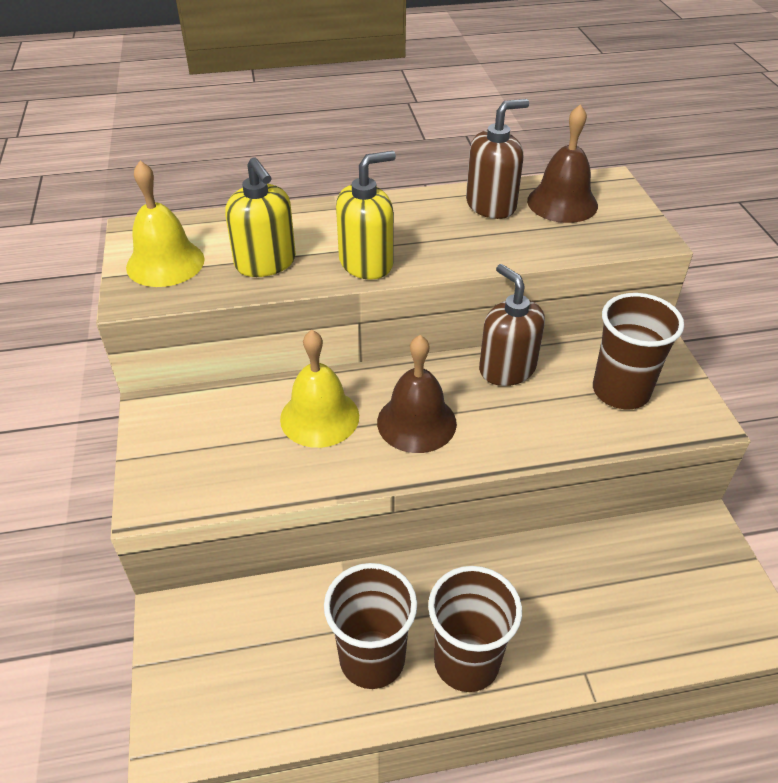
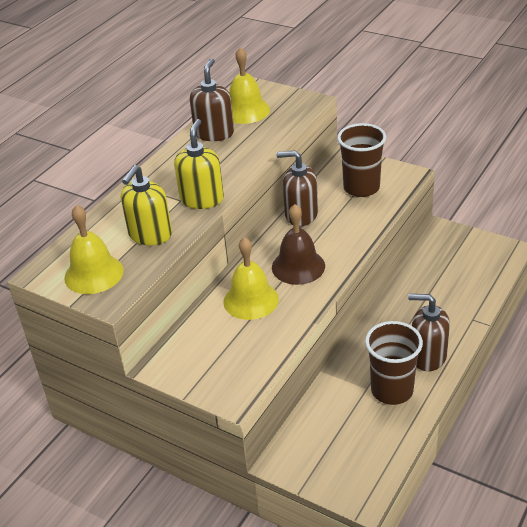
camera: 45 degrees left, 5 degrees down
yellow soap dispenser [225,157,296,277] -> yellow soap dispenser turned 105 degrees clockwise [121,165,172,245]
brown cup [428,566,522,692] -> brown soap dispenser [408,294,450,371]
brown bell [527,104,598,223] -> yellow bell [229,47,270,124]

